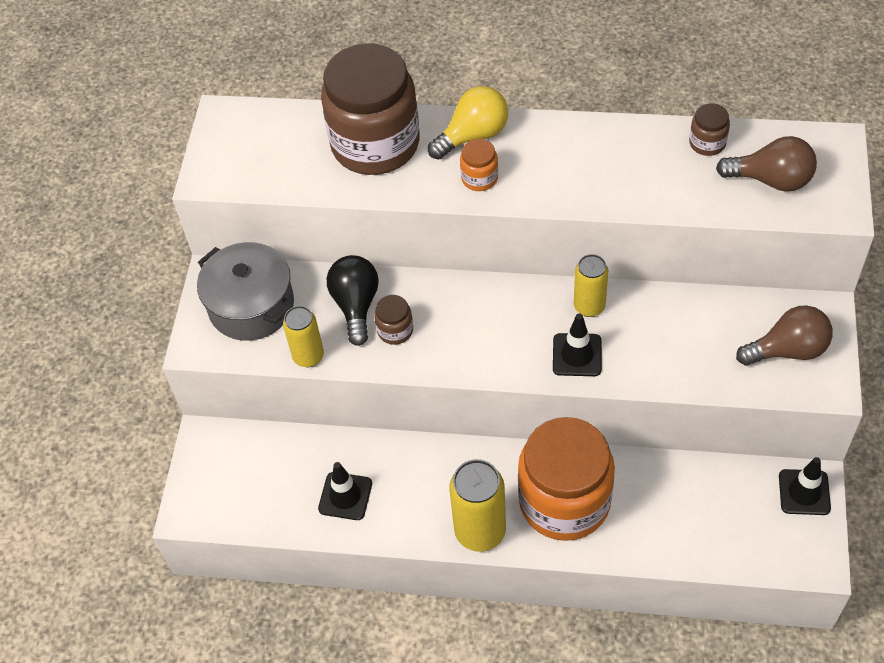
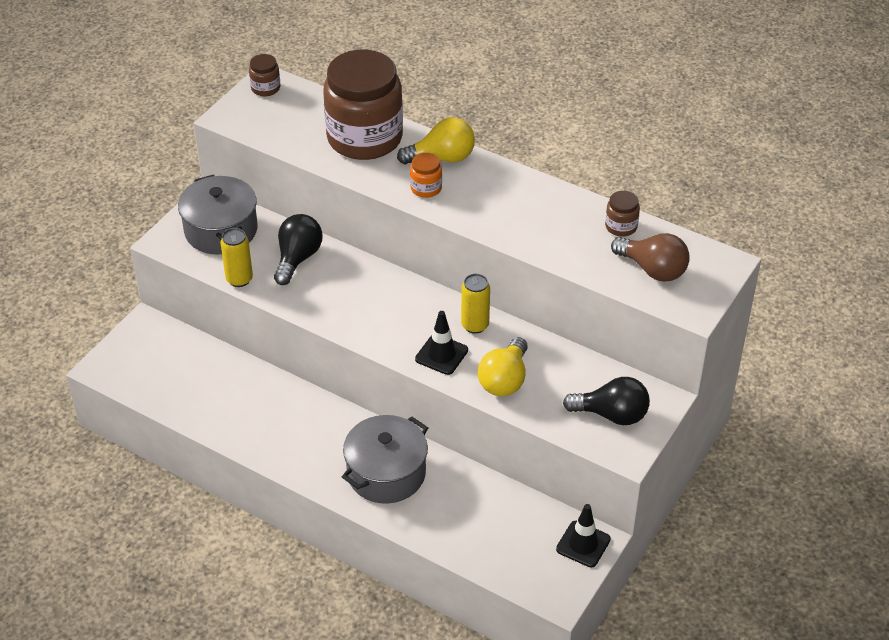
camera: 20 degrees right, 10 degrees down
black traffic cone [318,462,372,520] -> none
brown jar [374,295,413,345] -> brown jar moved to [249,54,280,96]
yellow can [449,459,506,552] -> none
orange jar [518,417,615,541] -> grey pot [342,415,428,504]
brown light bulb [736,305,833,366] -> black light bulb [563,377,650,425]
none -> yellow light bulb [478,337,528,396]

